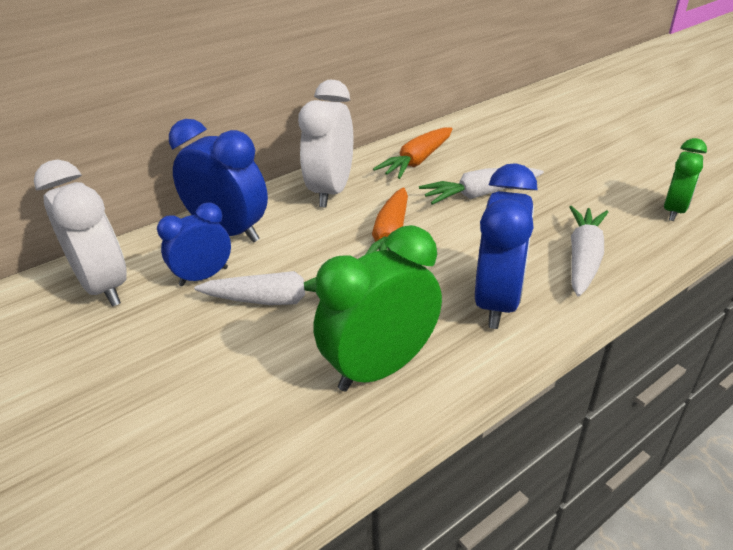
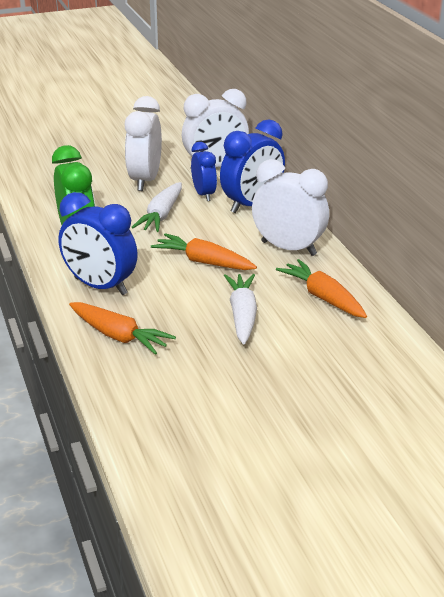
camera: 105 degrees right, 5 degrees down
white carrot [570,206,608,297] -> orange carrot [69,302,176,355]
green clock [664,138,707,221] -> none
none -> white clock [125,96,162,191]

